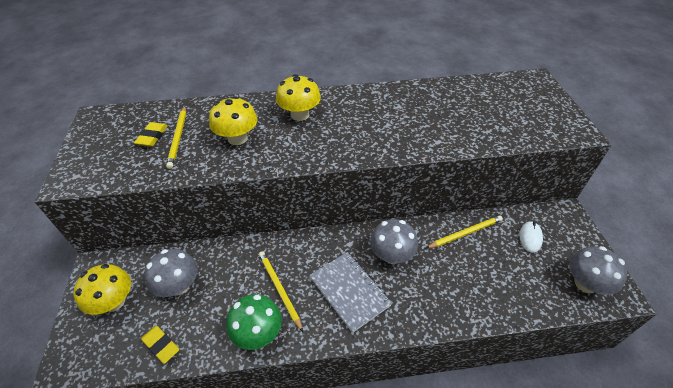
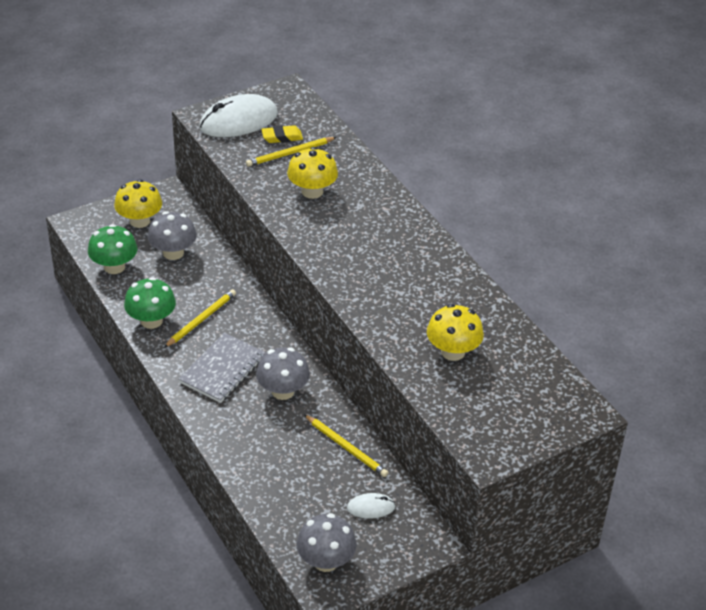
camera: 65 degrees right, 5 degrees down
yellow eraser [141,326,179,364] -> green mushroom [88,224,137,274]
yellow mushroom [276,74,321,121] -> yellow mushroom moved to [427,304,484,361]
none -> white mouse [199,94,278,137]

